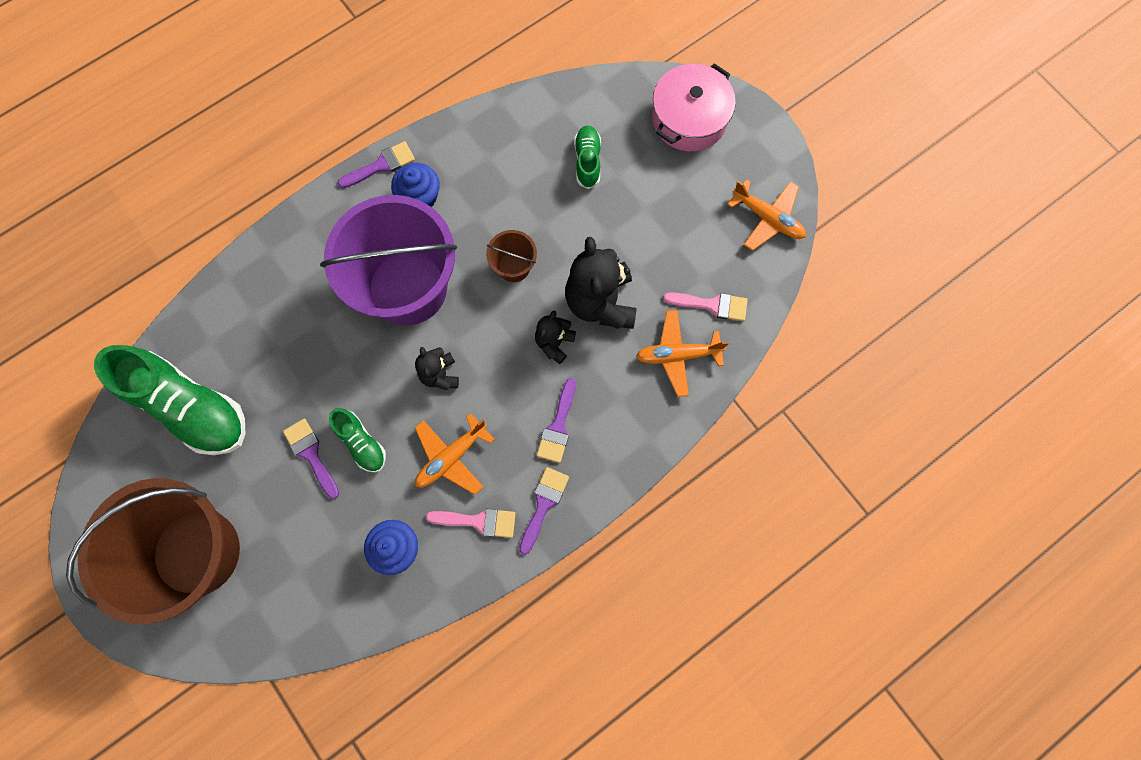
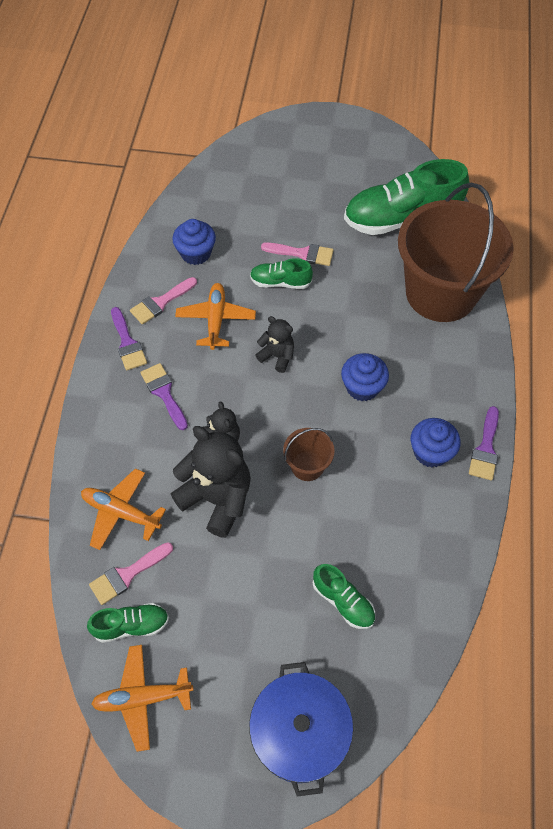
camera: 135 degrees right, 15 degrees down
brown bucket [66,478,240,625] -> brown bucket moved to [398,183,514,322]
purple brush [283,419,339,499] -> pink brush [261,242,334,266]
purple bucket [320,195,457,325] -> blue cupcake [341,353,389,401]
orange plane [636,310,729,397] -> orange plane turned 105 degrees counterclockwise [81,468,166,550]
pink pot [652,63,736,151] -> blue pot [249,662,353,797]
none -> green shoe [87,603,169,643]

